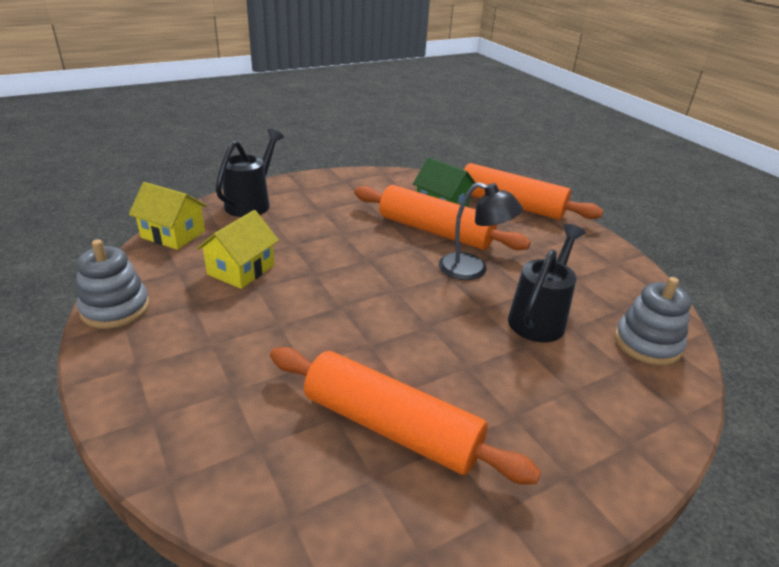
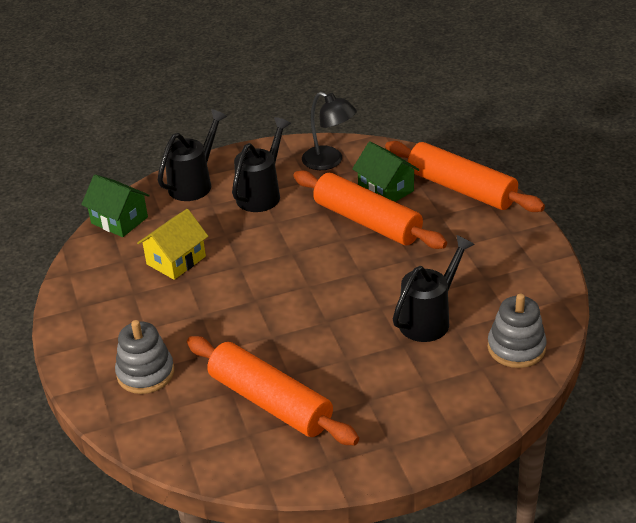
camera: 15 degrees right, 5 degrees up
grey stacking toy [77,239,150,329] -> grey stacking toy moved to [115,320,174,394]
yellow house [129,182,207,250] -> green house [81,174,150,237]
black lamp [439,182,523,280] -> black lamp moved to [302,92,357,170]
none -> black watering can [232,117,291,212]

